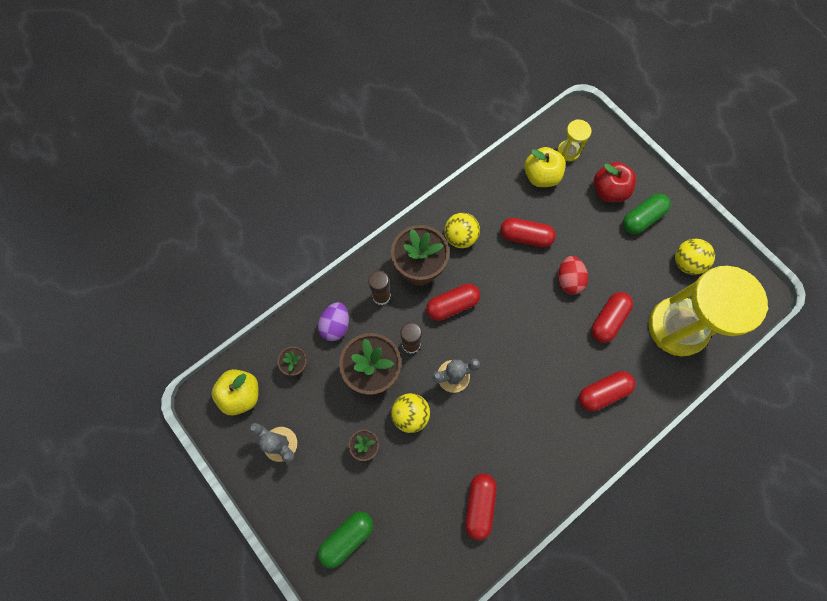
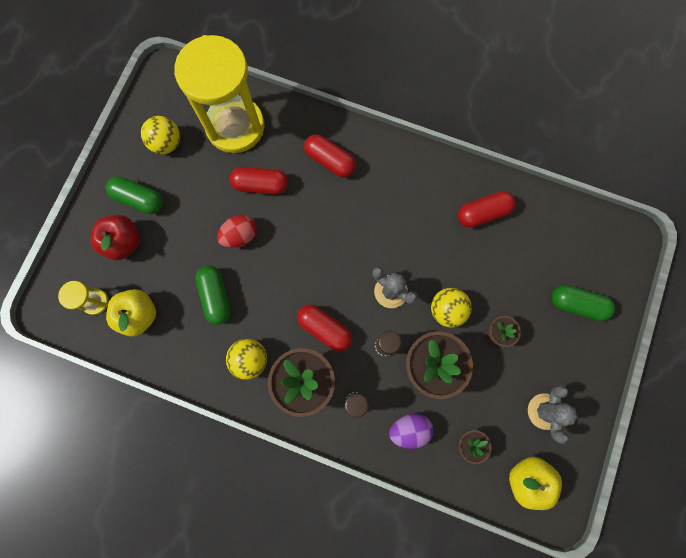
camera: 120 degrees left, 5 degrees up
red capsule [500,218,556,247] -> green capsule [195,266,231,325]

